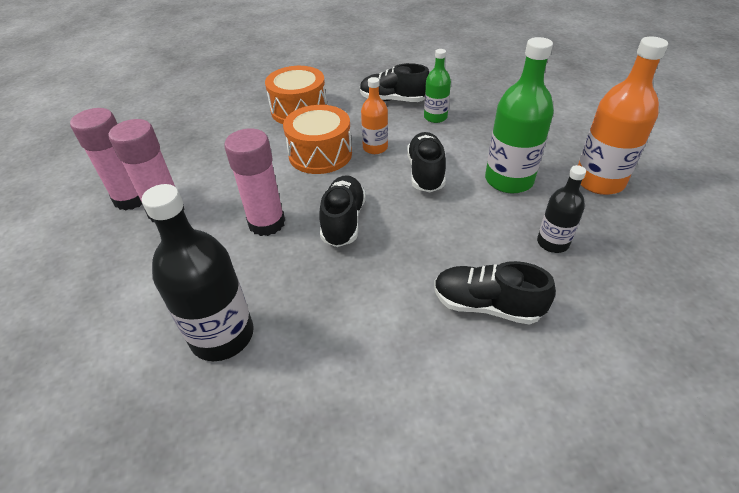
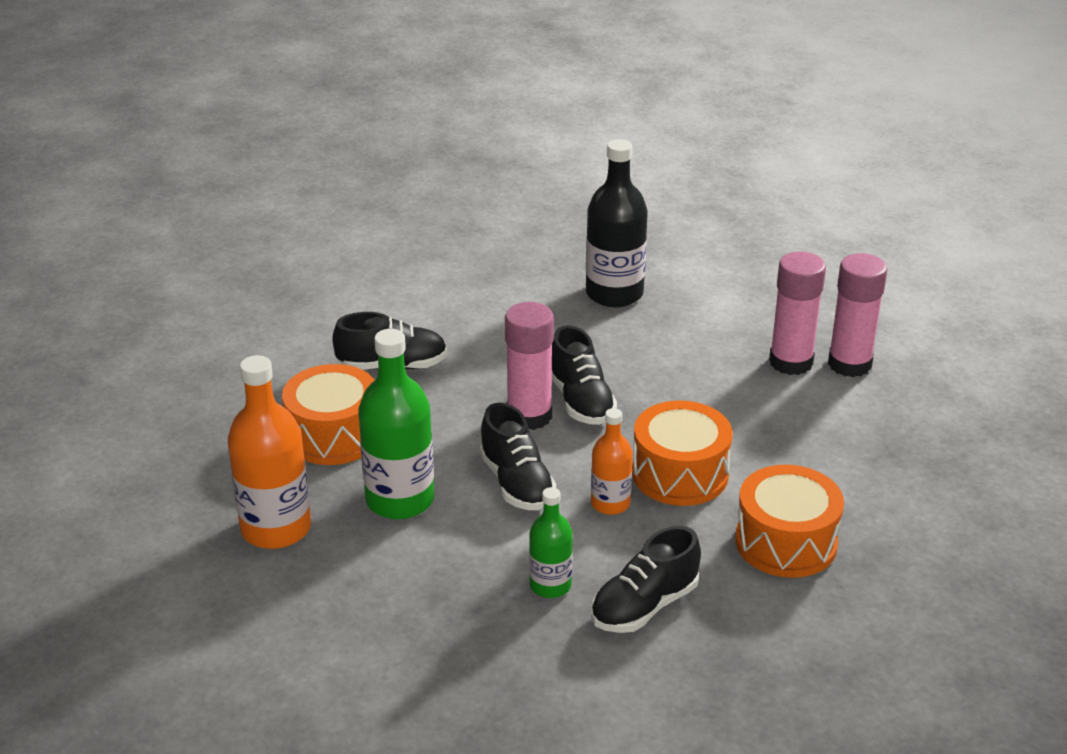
camera: 155 degrees right, 10 degrees down
pink glue stick [224,128,285,236] -> pink glue stick moved to [505,302,554,430]
black shoe [360,63,429,102] -> black shoe turned 150 degrees clockwise [591,526,701,633]
black bottle [537,165,586,253] -> orange drum [282,364,375,465]

